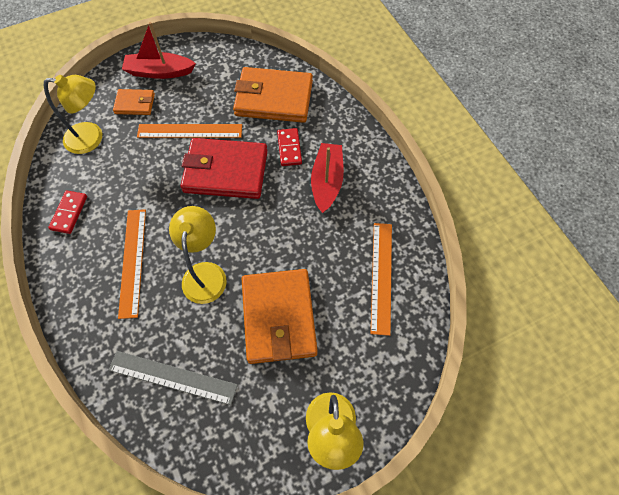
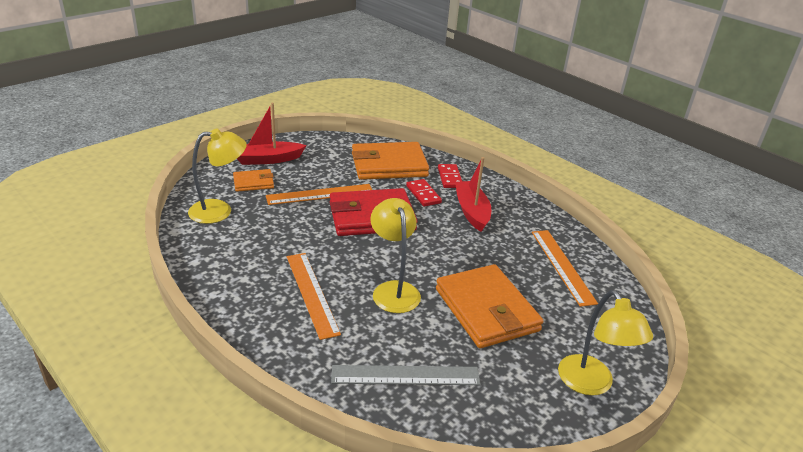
camera: 20 degrees left, 30 degrees down
red domino [48,191,87,234] -> red domino moved to [438,164,462,188]

